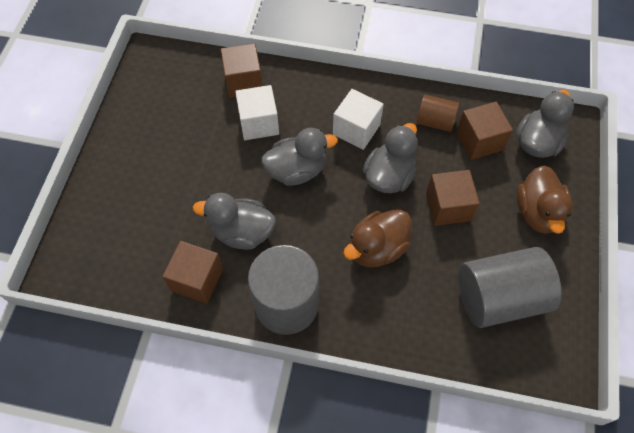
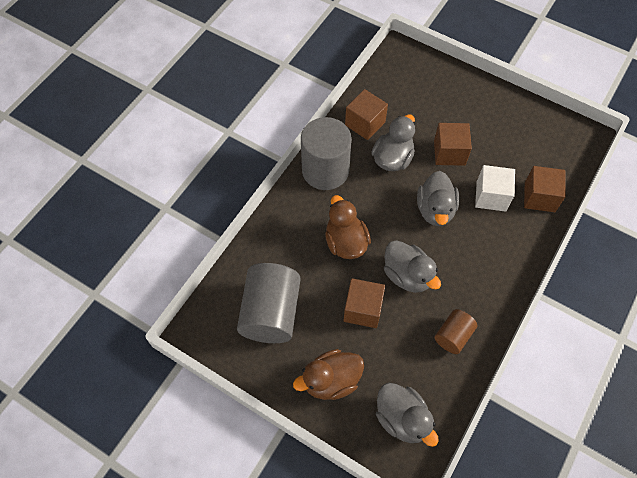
camera: 110 degrees right, 0 degrees up
white cube [333,89,384,150] -> none
brown cube [456,101,513,160] -> brown cube moved to [434,123,472,166]
brown duck [517,165,573,234] -> brown duck turned 45 degrees counterclockwise [293,349,364,400]

